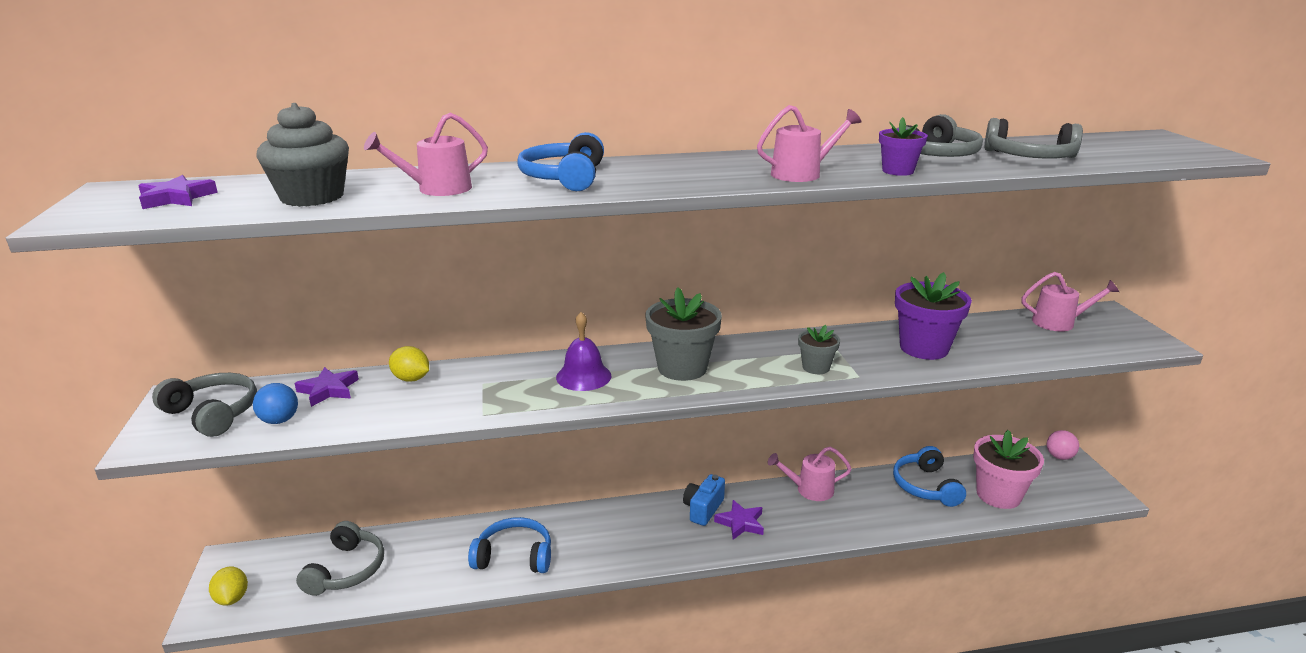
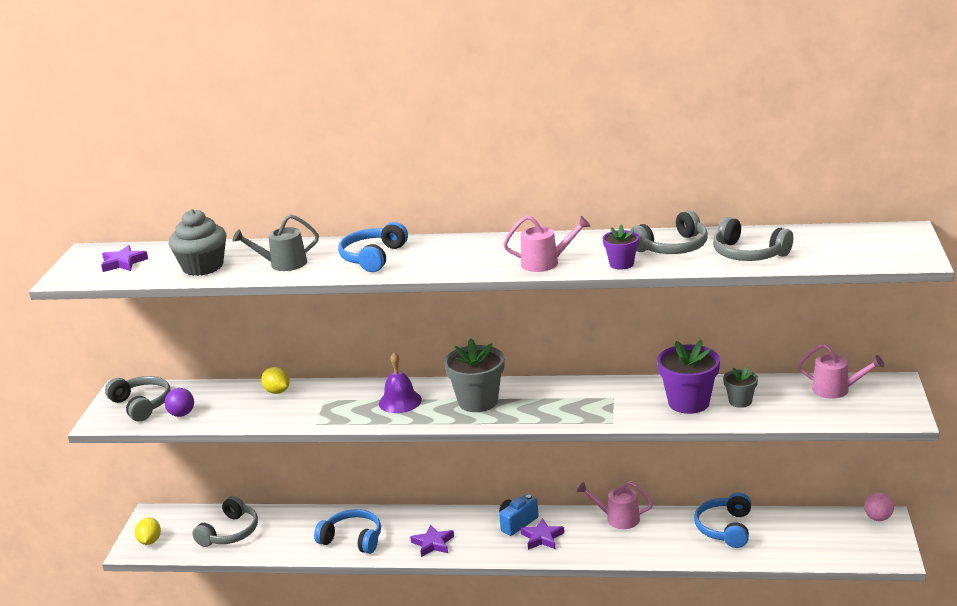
camera: 20 degrees right, 0 degrees up
blue ball [253,383,298,424] -> purple ball [165,388,194,417]
purple star [294,367,359,407] -> purple star moved to [410,524,454,557]
pink watering can [364,112,488,196] -> grey watering can [232,214,319,271]
grey flower pot [798,325,840,374] -> grey flower pot moved to [723,367,758,408]
pink flower pot [973,430,1044,509] -> none

